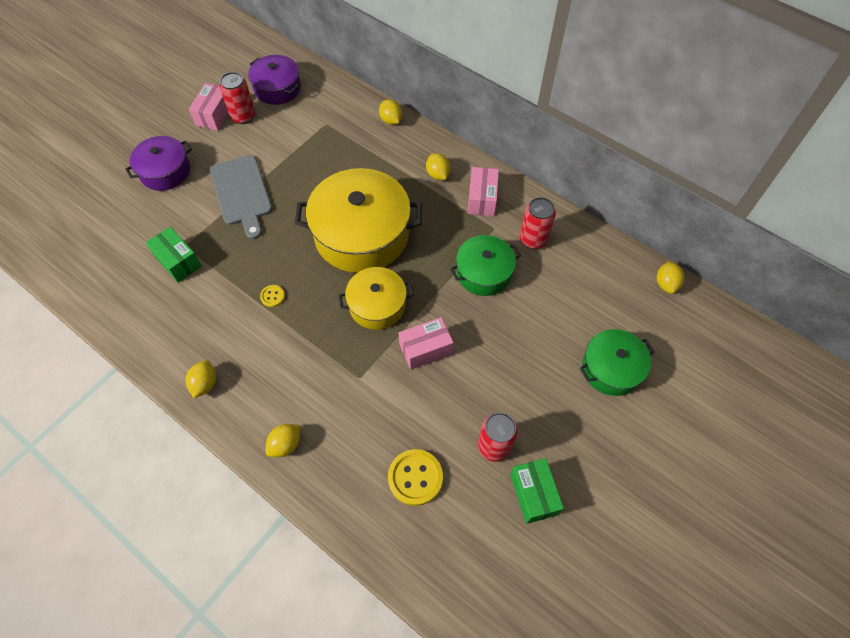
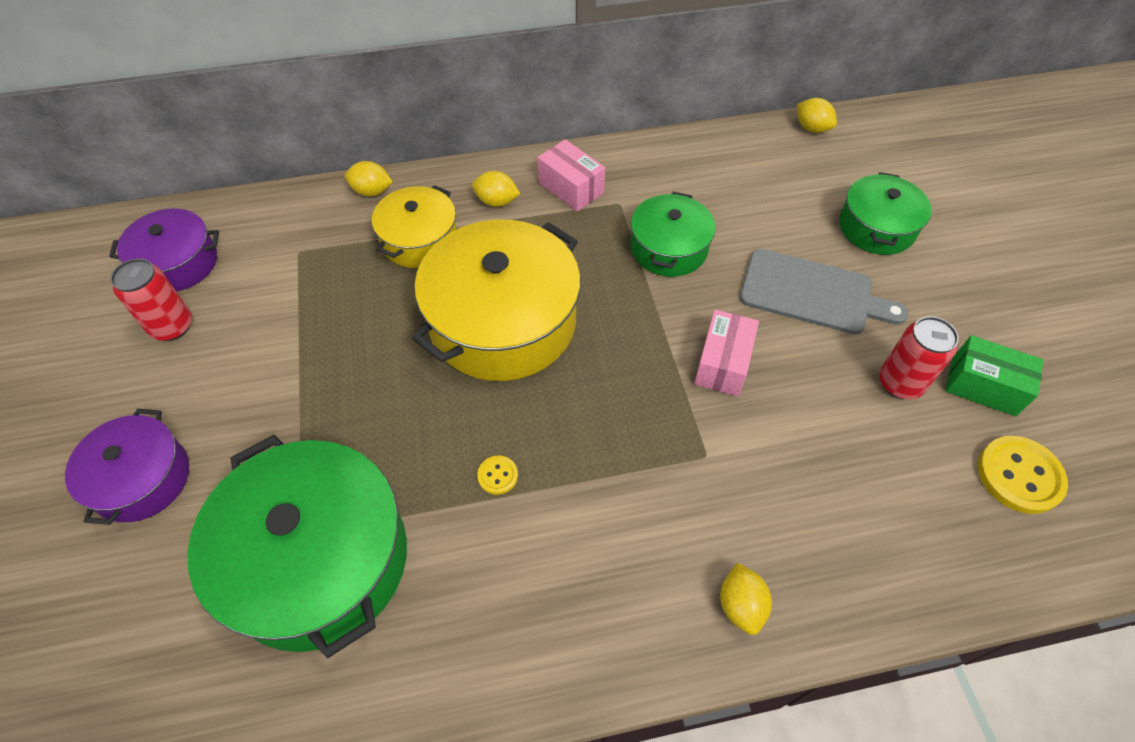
camera: 50 degrees left, 5 degrees down
green box [146,227,202,282] -> green pot [187,435,407,658]
yellow lemon [186,360,216,398] -> none
pink box [189,83,228,131] -> none
grey cutting board [210,155,272,239] -> grey cutting board moved to [740,249,909,334]
yellow pot [338,267,414,330] -> yellow pot moved to [372,185,457,268]
yellow button [388,449,443,506] -> yellow button moved to [978,436,1068,514]
red can [520,197,556,249] -> none

